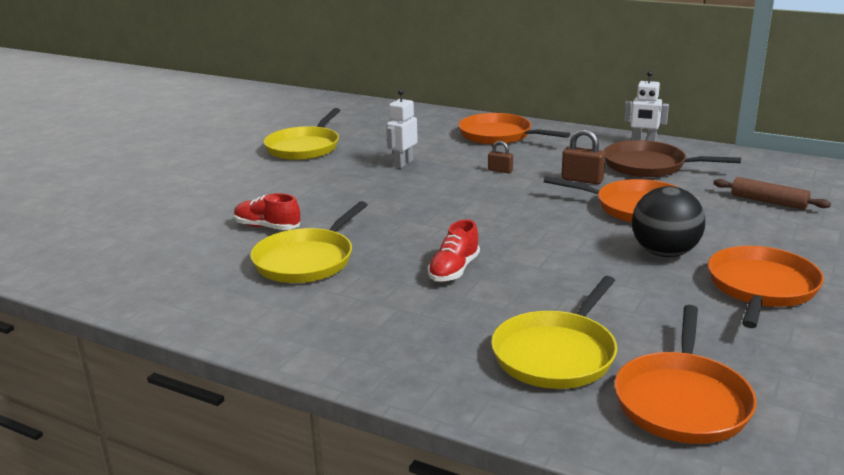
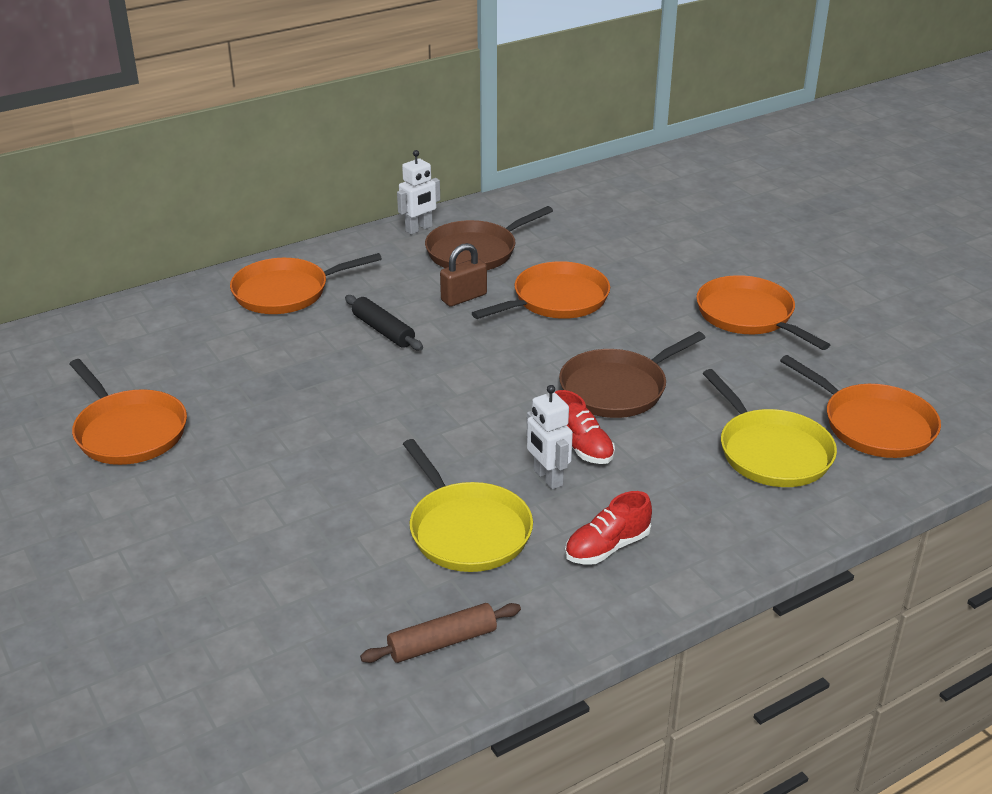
camera: 60 degrees left, 10 degrees up
red shoe [234,193,300,230] -> red shoe moved to [565,491,652,565]
yellow pan [264,108,340,160] -> orange pan [69,359,187,465]
white robot [386,89,418,168] -> white robot moved to [527,385,573,490]
brown padlock [488,141,513,173] -> black rolling pin [345,295,423,350]
black ball [632,186,705,257] -> none
brown rolling pin [713,177,831,210] -> brown rolling pin moved to [360,603,521,663]
none -> brown pan [559,332,706,418]

